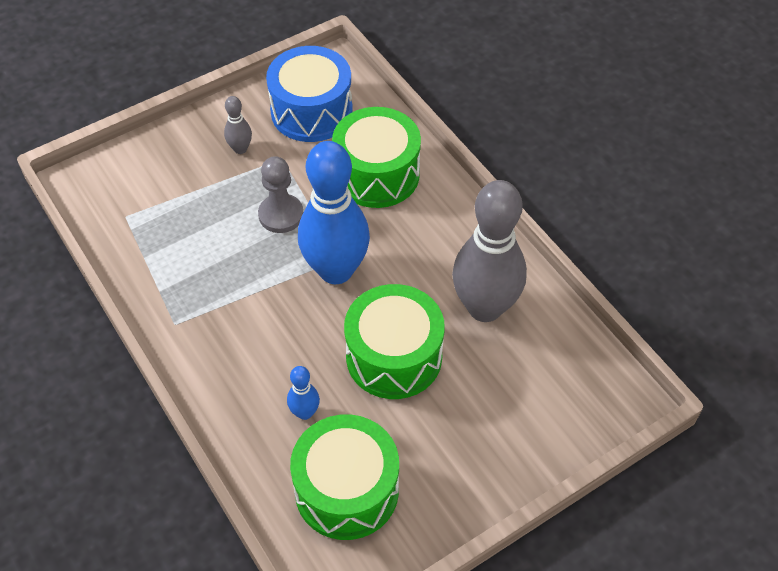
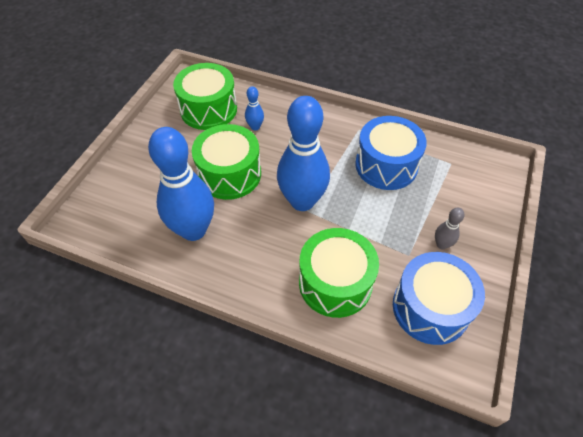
camera: 145 degrees right, 0 degrees up
grey pawn [258,156,303,233] -> none
grey bowling pin [452,180,527,322] -> blue bowling pin [148,127,214,241]
none -> blue drum [355,116,427,190]

